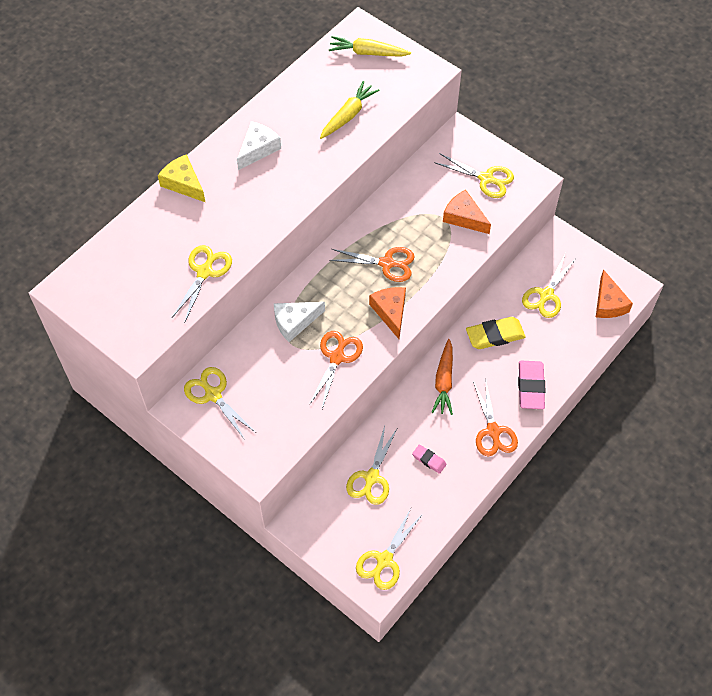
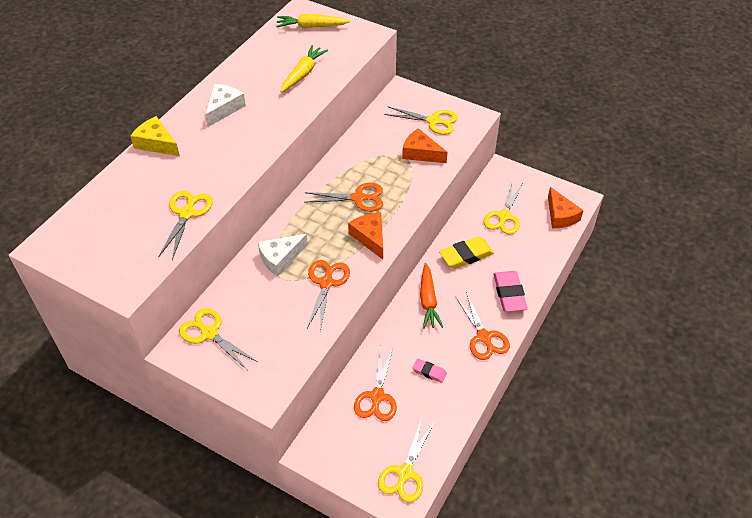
camera: 10 degrees left, 10 degrees down
yellow scissors [346,426,398,505] -> orange scissors [354,347,397,421]

